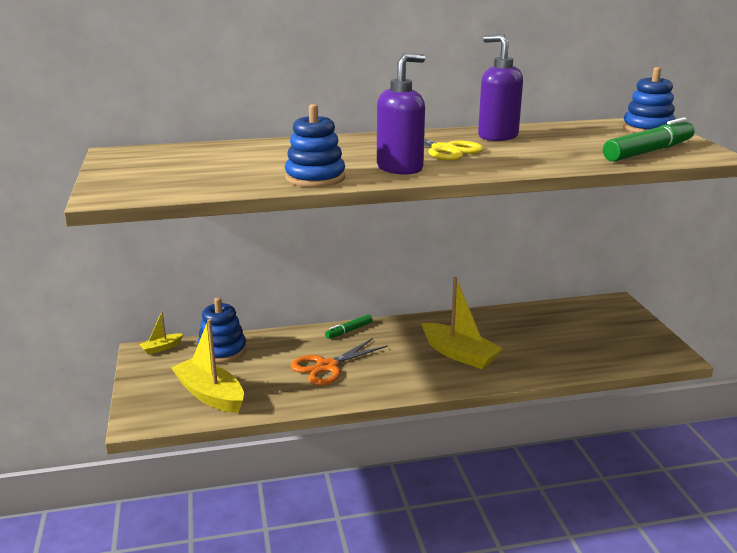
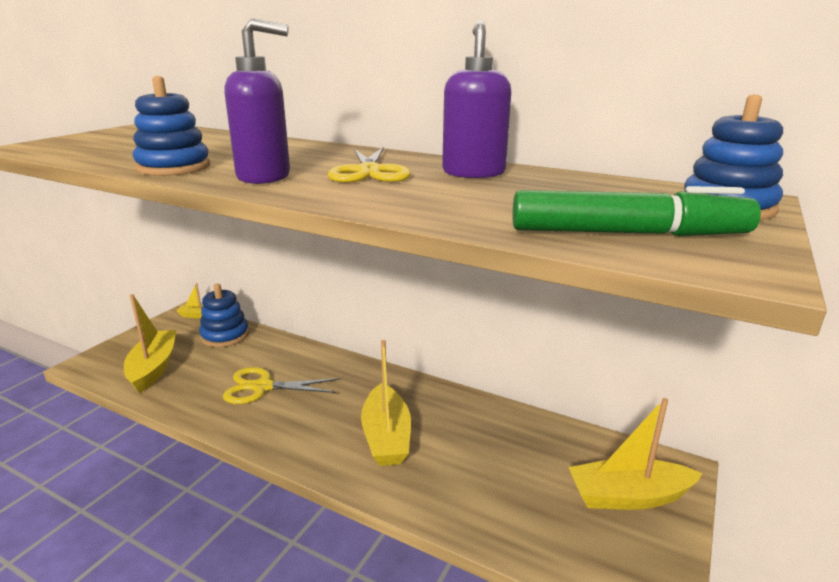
camera: 40 degrees right, 0 degrees up
orange scissors [291,338,388,385] -> yellow scissors [223,367,340,404]
green marker [325,314,372,339] -> none
none -> yellow boat [568,398,703,510]

